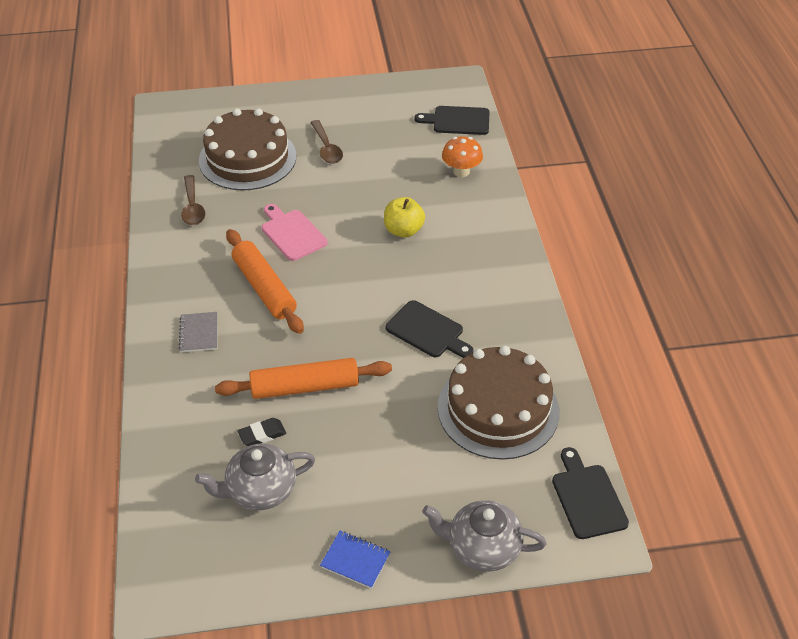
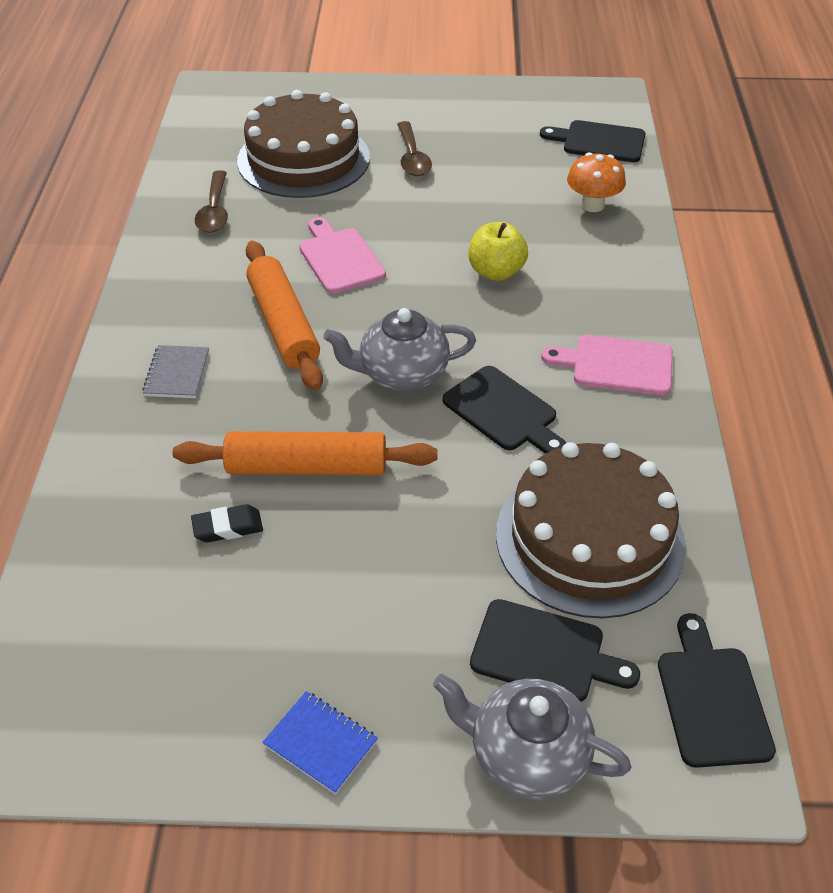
camera: 10 degrees right, 0 degrees up
grey teapot [195,444,315,510] -> grey teapot moved to [323,308,476,391]
none -> black cutting board [470,599,640,701]
none -> pink cutting board [541,335,673,395]

